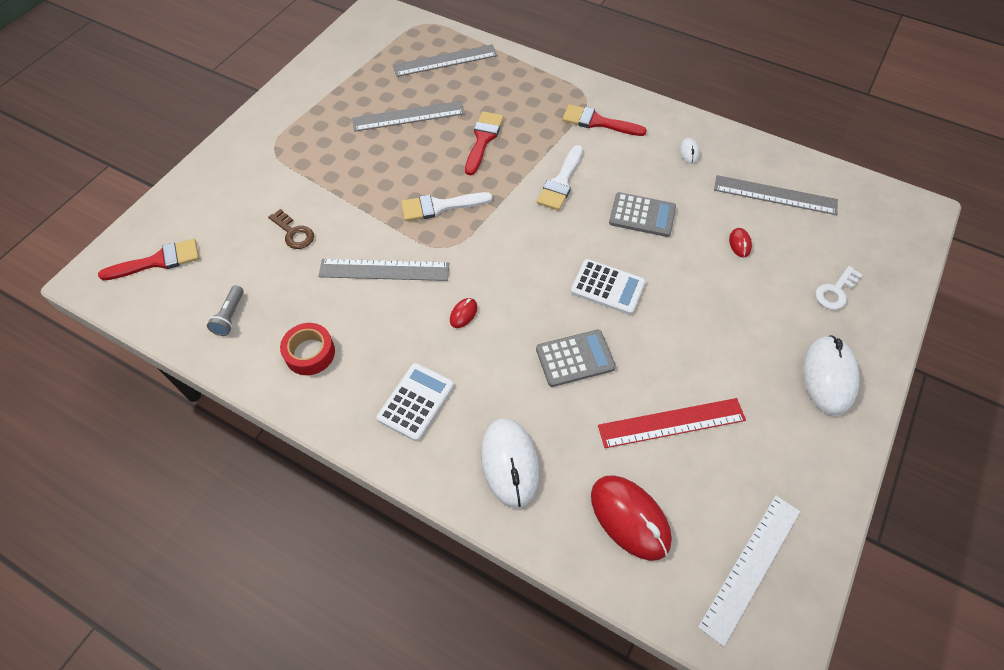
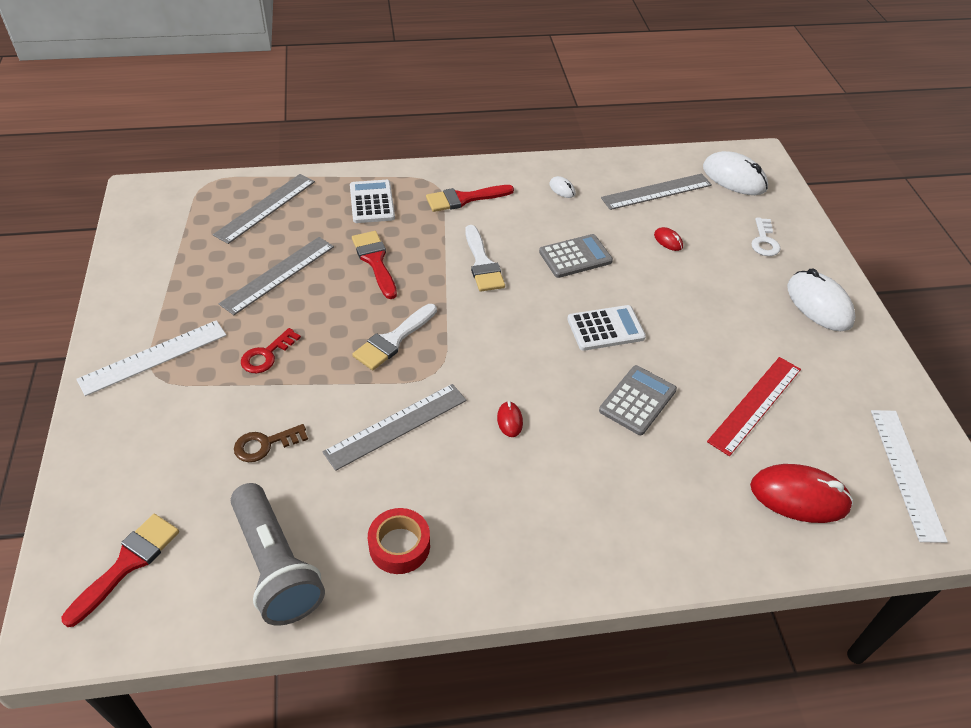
camera: 40 degrees left, 10 degrees down
grey flashlight [207,285,244,336] -> grey flashlight [231,483,325,626], size x2.16
brown key [268,209,314,249] -> brown key turned 150 degrees clockwise [234,424,308,462]
white calculator [377,363,454,441] -> white calculator moved to [350,180,395,223]
white mouse [481,418,539,508] -> white mouse moved to [703,151,768,195]
none -> white ruler [76,320,227,396]
none -> red key [241,328,301,373]

